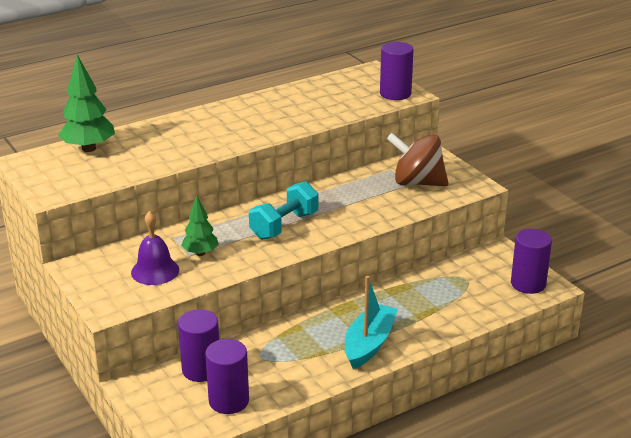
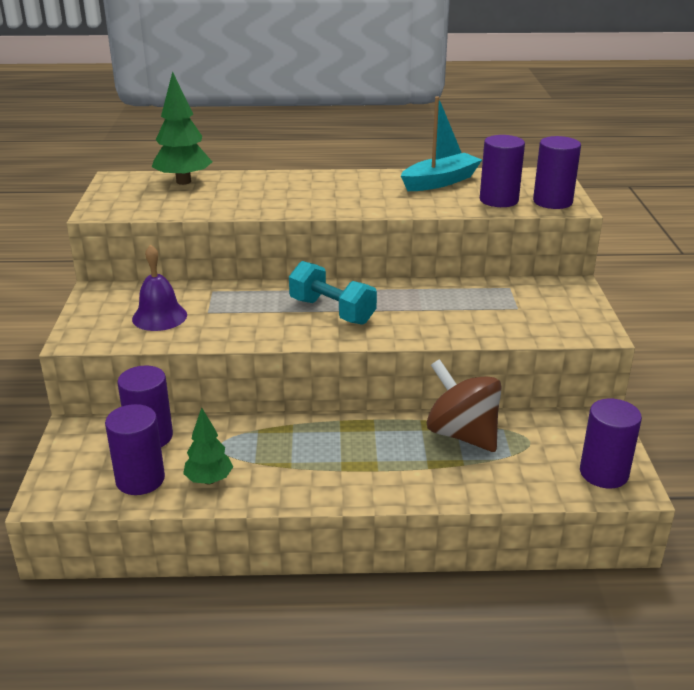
camera: 30 degrees right, 0 degrees up
green tree [181,195,219,256] -> green tree moved to [183,408,233,485]
turquoise dumbbell [249,182,318,240] -> turquoise dumbbell turned 60 degrees clockwise [289,261,377,325]
turquoise boat [345,276,398,369] -> turquoise boat moved to [401,97,482,191]
brown spinning top [387,133,449,186] -> brown spinning top moved to [427,359,502,452]
none -> purple cylinder [480,135,525,207]

